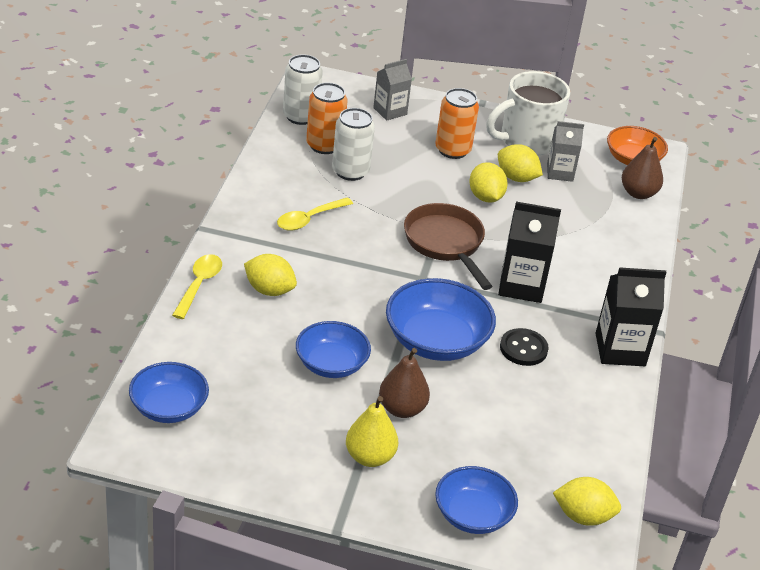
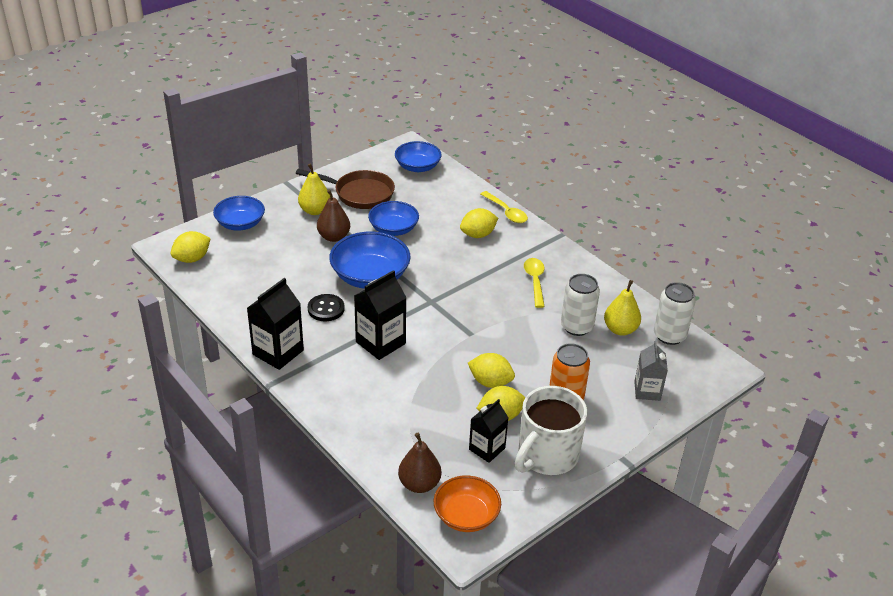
camera: 130 degrees right, 0 degrees up
orange can [306,83,348,154] -> yellow pear [604,280,641,336]
brown pan [404,203,493,290] -> brown pan moved to [296,169,395,209]
white mug [486,71,570,156] -> white mug turned 150 degrees counterclockwise [515,386,587,475]
grey carton [547,121,584,182] -> black carton [469,399,508,463]

